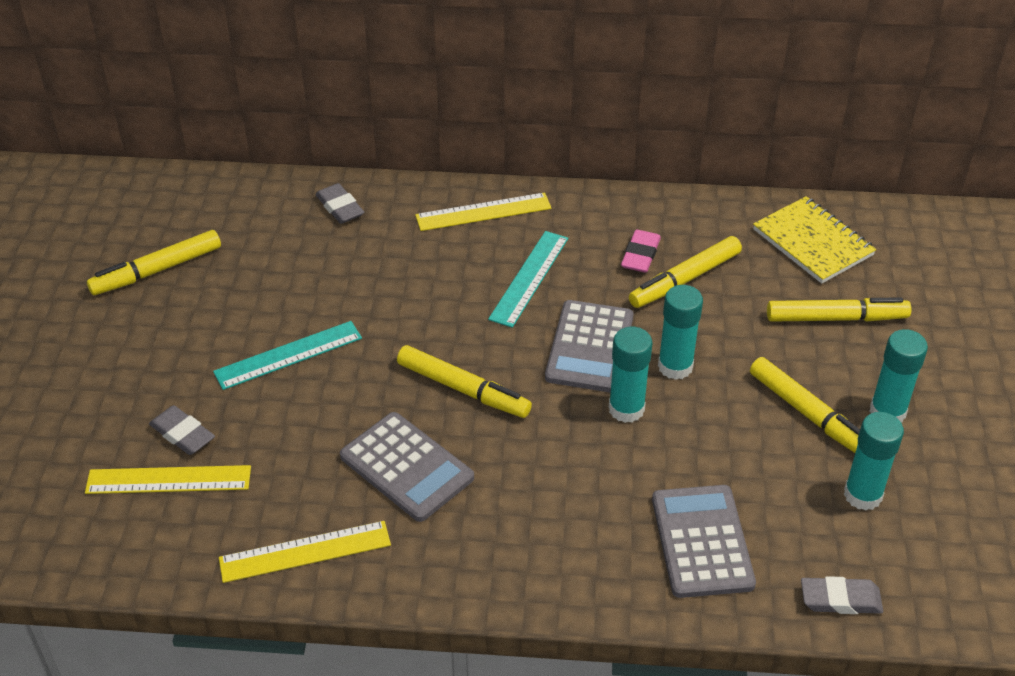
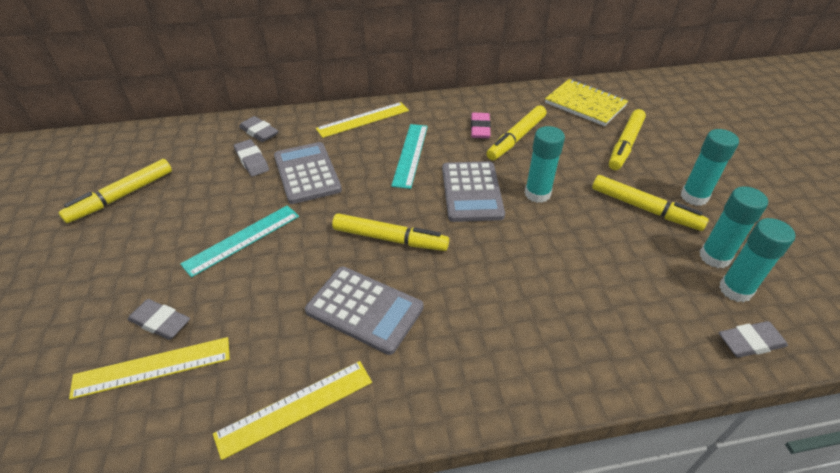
camera: 15 degrees left, 0 degrees up
turquoise glue stick [609,327,652,423] -> turquoise glue stick moved to [719,218,795,302]
grey calculator [652,485,756,598] -> grey calculator moved to [274,142,342,204]
yellow marker [767,297,912,322] -> yellow marker turned 135 degrees clockwise [609,109,646,170]
none -> grey eraser [234,139,269,177]

